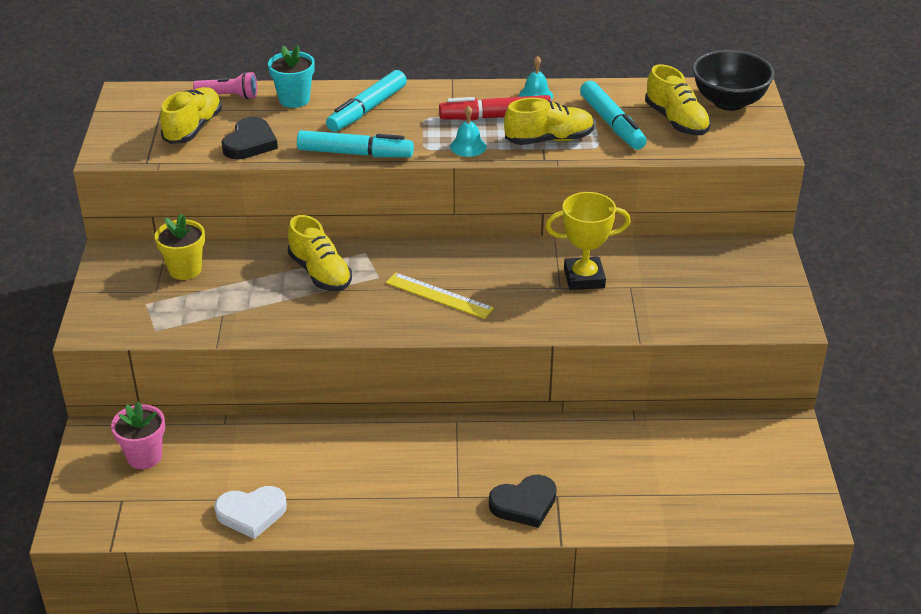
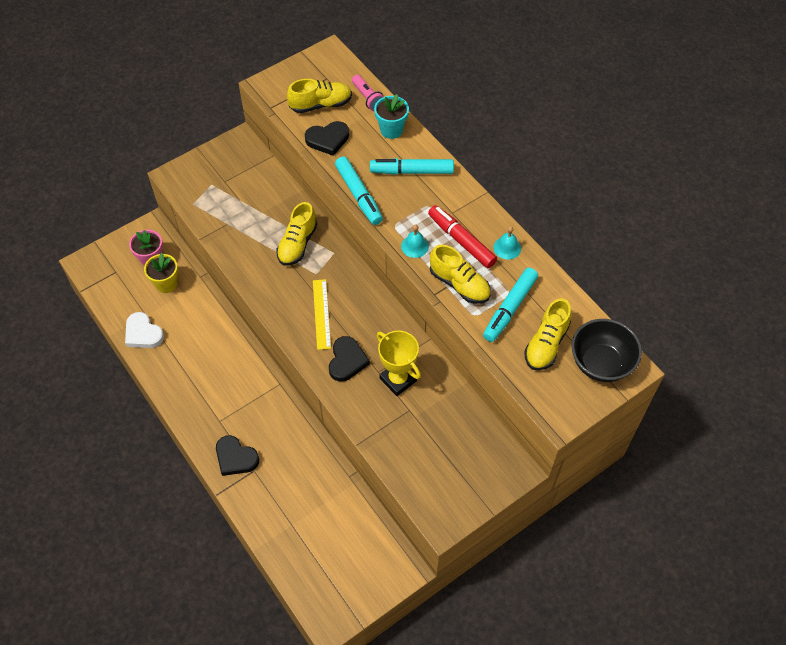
camera: 55 degrees right, 20 degrees up
yellow flower pot [155,214,205,280] -> yellow flower pot moved to [144,253,178,293]
none -> black heart [329,336,370,382]

